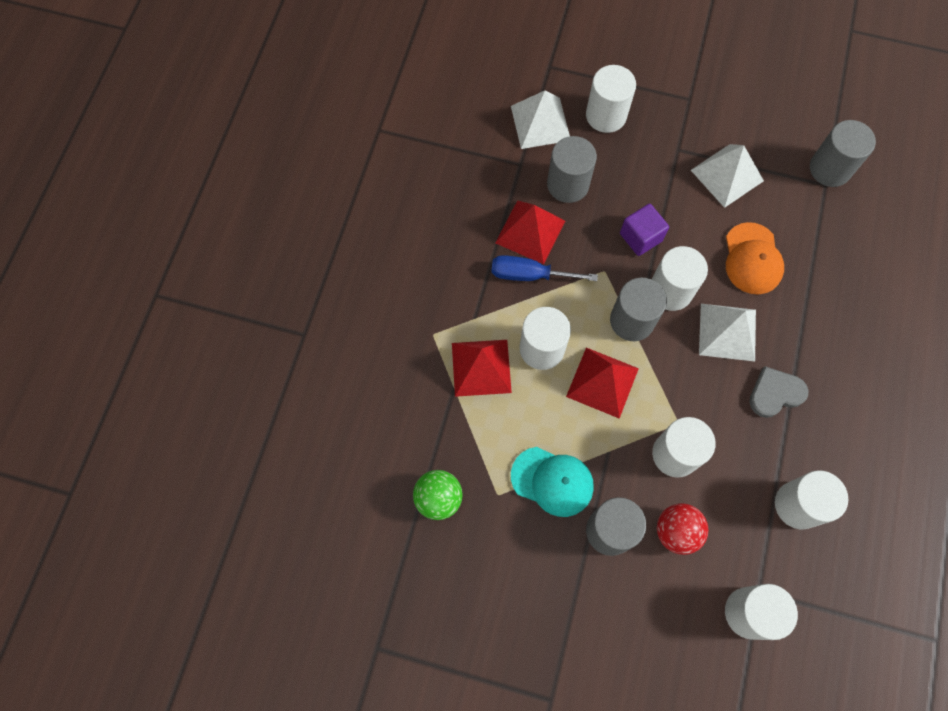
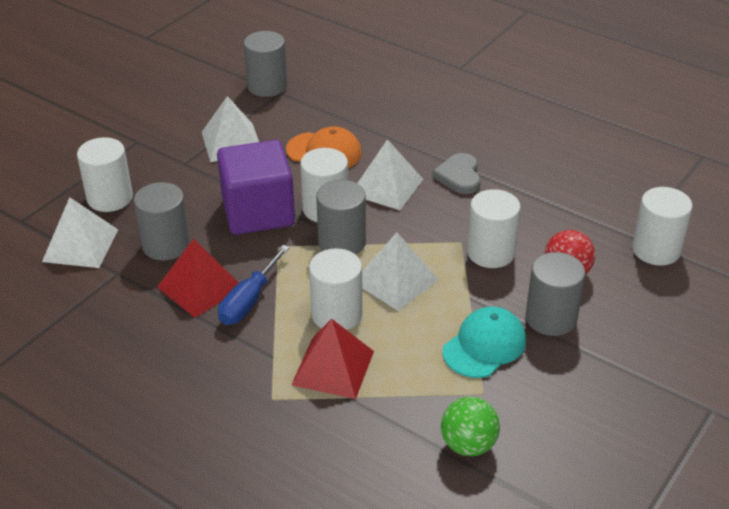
camera: 70 degrees left, 30 degrees down
red pyramid [566,348,639,419] -> white pyramid [362,232,439,311]
purple cube [620,204,669,256] -> purple cube [217,140,295,235], size x1.86
white cylinder [775,470,848,529] -> none

